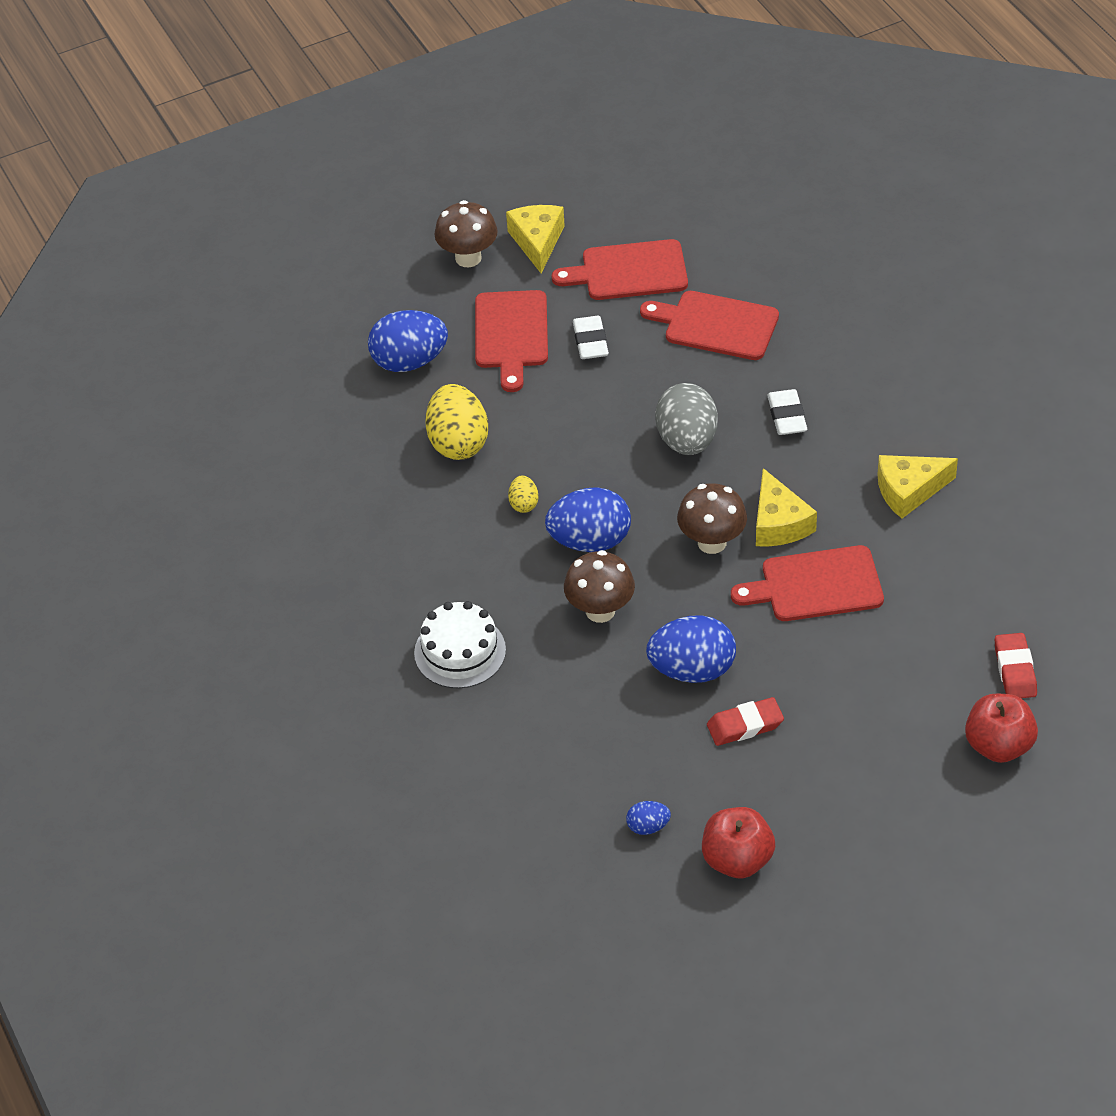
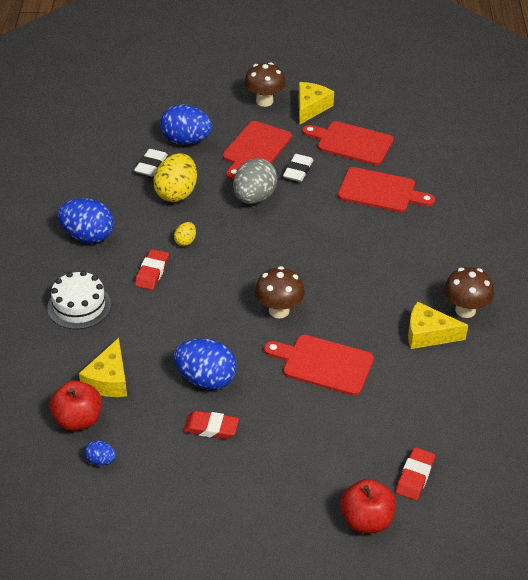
camera: 25 degrees right, 5 degrees down
blue egg [545,487,631,552] -> blue egg moved to [57,198,114,243]
brown mushroom [564,550,635,623] -> brown mushroom moved to [444,267,494,318]
red cutting board [640,291,779,360] -> red cutting board turned 150 degrees clockwise [338,167,435,212]
grey egg [655,383,718,455] -> grey egg moved to [233,158,277,204]
red apple [702,807,775,879] -> red apple moved to [49,380,102,431]
yellow cheese [756,468,817,546] -> yellow cheese moved to [79,338,127,397]
white eraser [767,389,807,435] -> white eraser moved to [134,149,168,177]
none -> red eraser [135,249,169,290]

